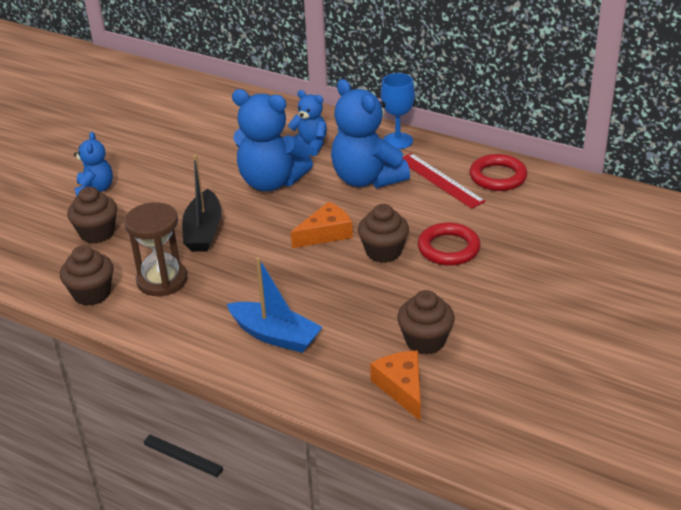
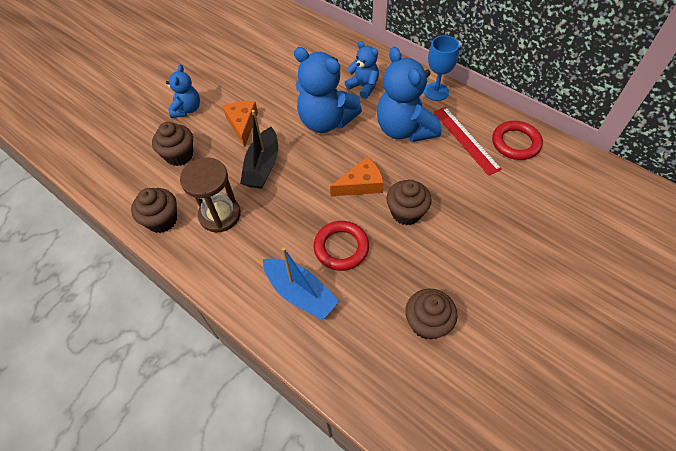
camera: 10 degrees right, 20 degrees up
orange cheese [370,351,421,420] -> orange cheese moved to [222,101,258,147]
red ring [418,223,481,266] -> red ring moved to [313,221,369,271]

